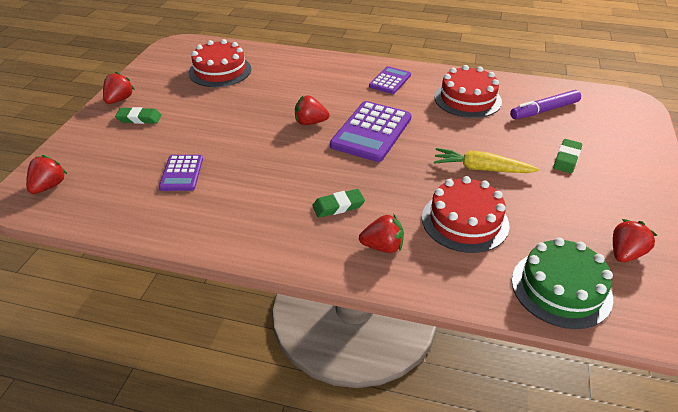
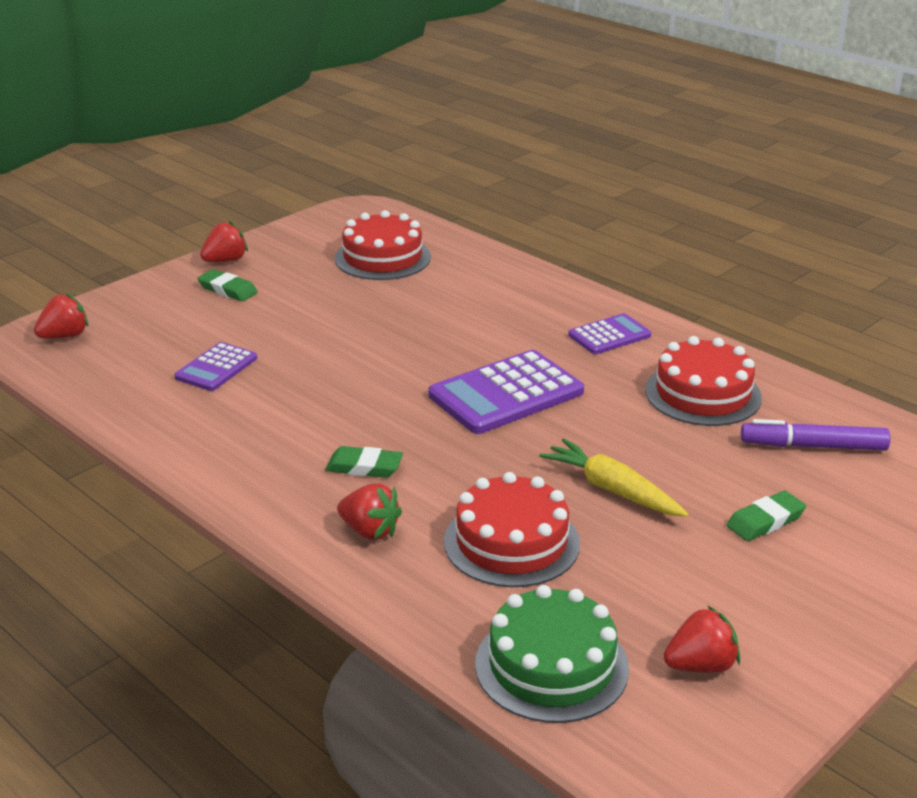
camera: 30 degrees right, 10 degrees down
red strawberry [295,95,329,125] -> none

